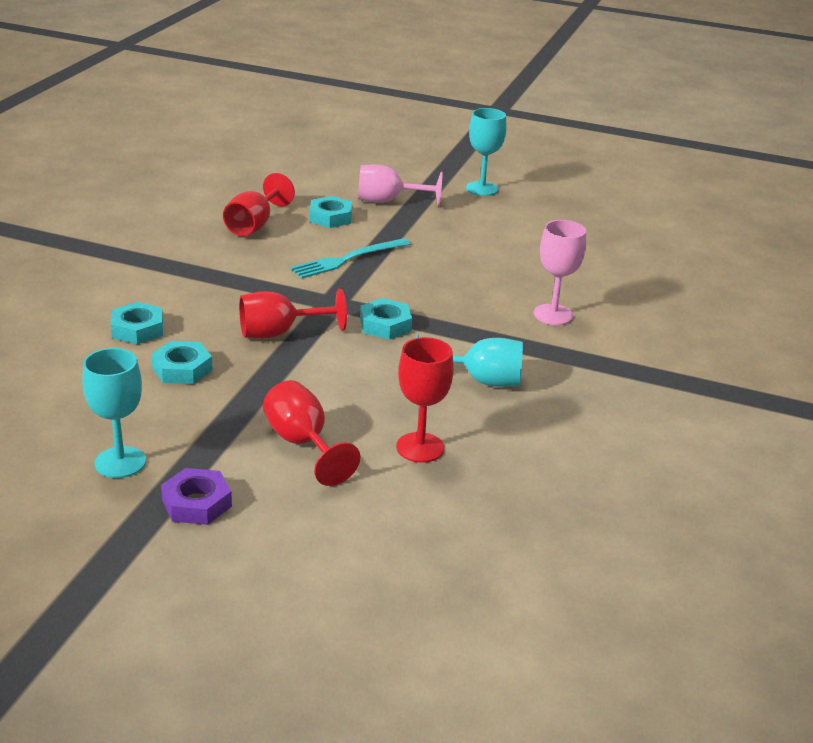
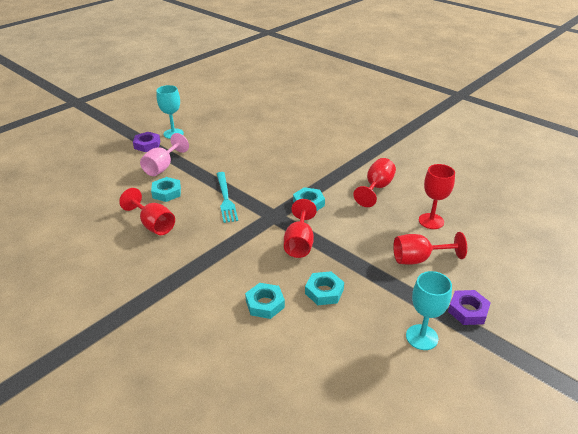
camera: 65 degrees left, 5 degrees up
turquoise goblet [416,335,523,387] -> red goblet [353,158,396,207]
pink goblet [534,220,586,325] -> none
none -> purple nut [133,132,160,152]

